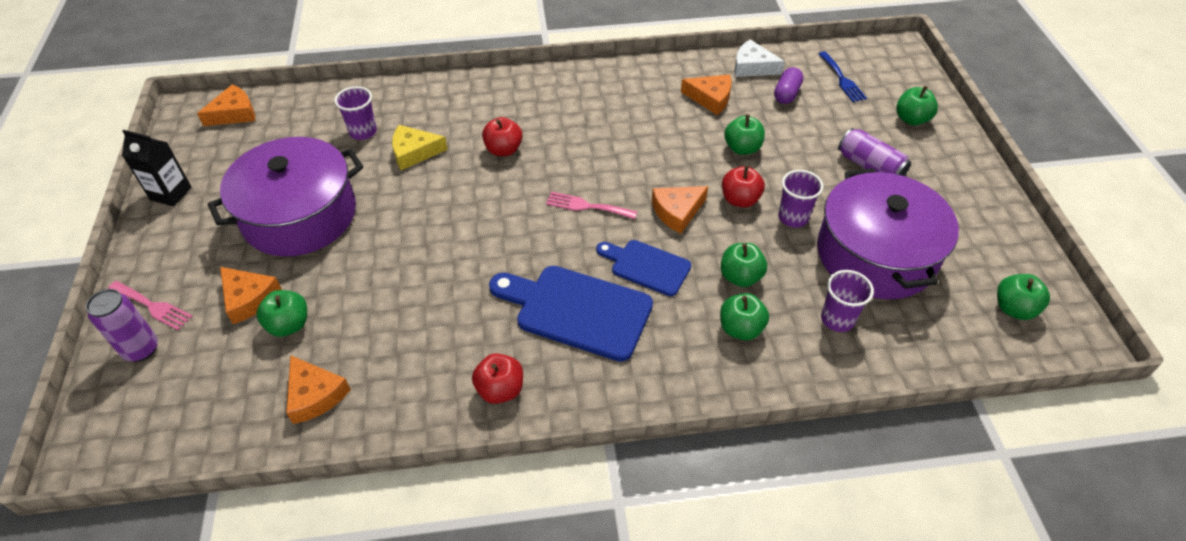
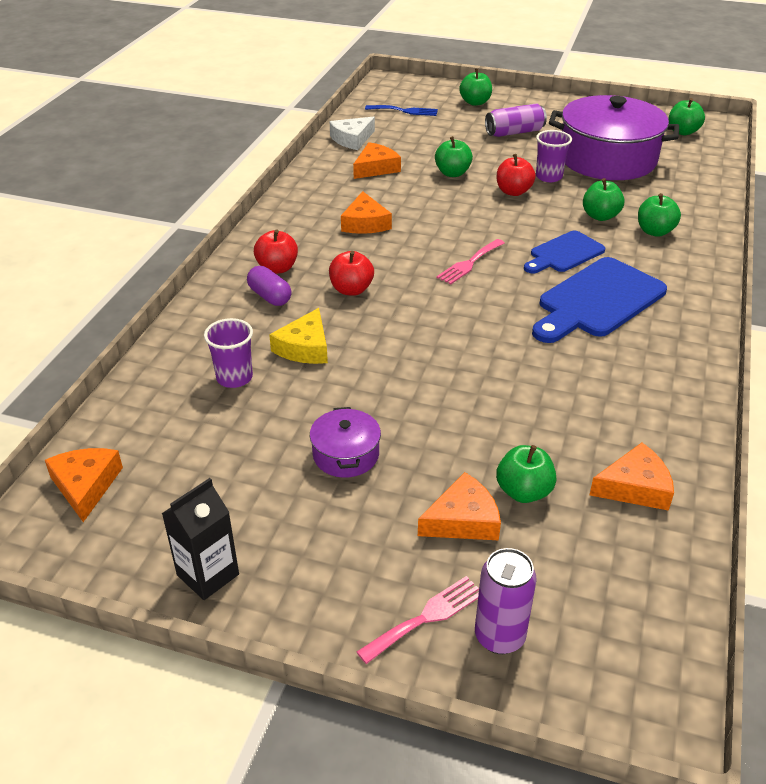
camera: 65 degrees left, 10 degrees down
purple pot [208,137,363,257] -> purple pot [310,407,381,478], size x0.45
red apple [472,353,523,404] -> red apple moved to [254,229,298,274]
orange cheese [652,186,708,234] -> orange cheese moved to [341,191,392,234]
purple capsule [774,67,803,104] -> purple capsule moved to [247,266,292,306]
purple cup [821,270,874,332] -> none

